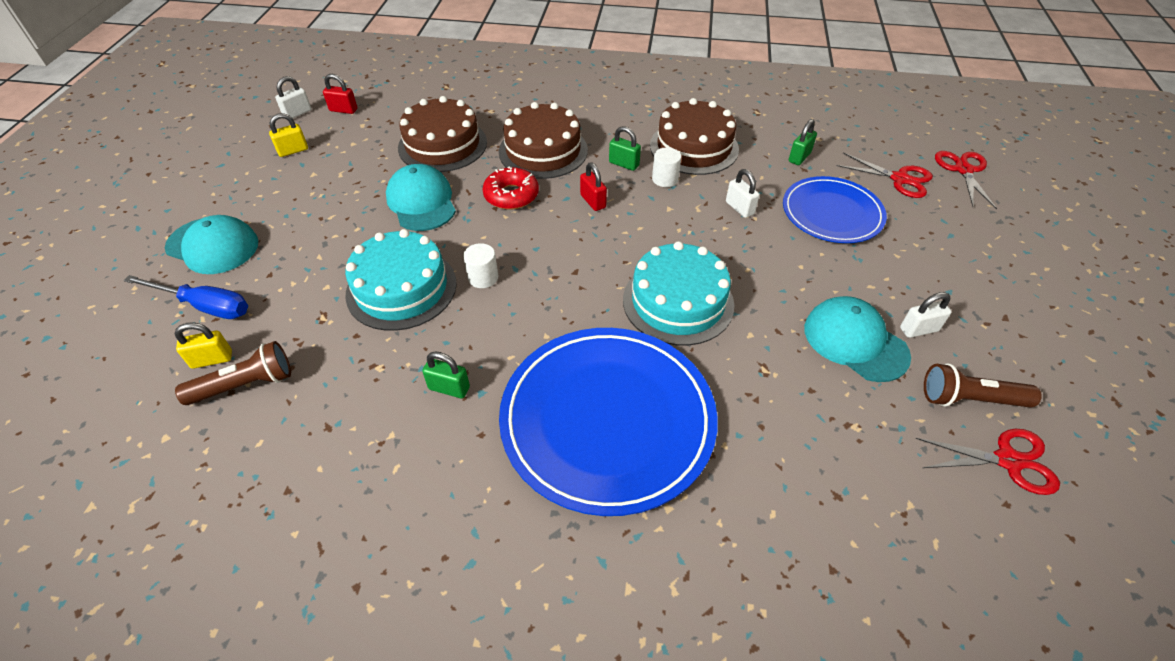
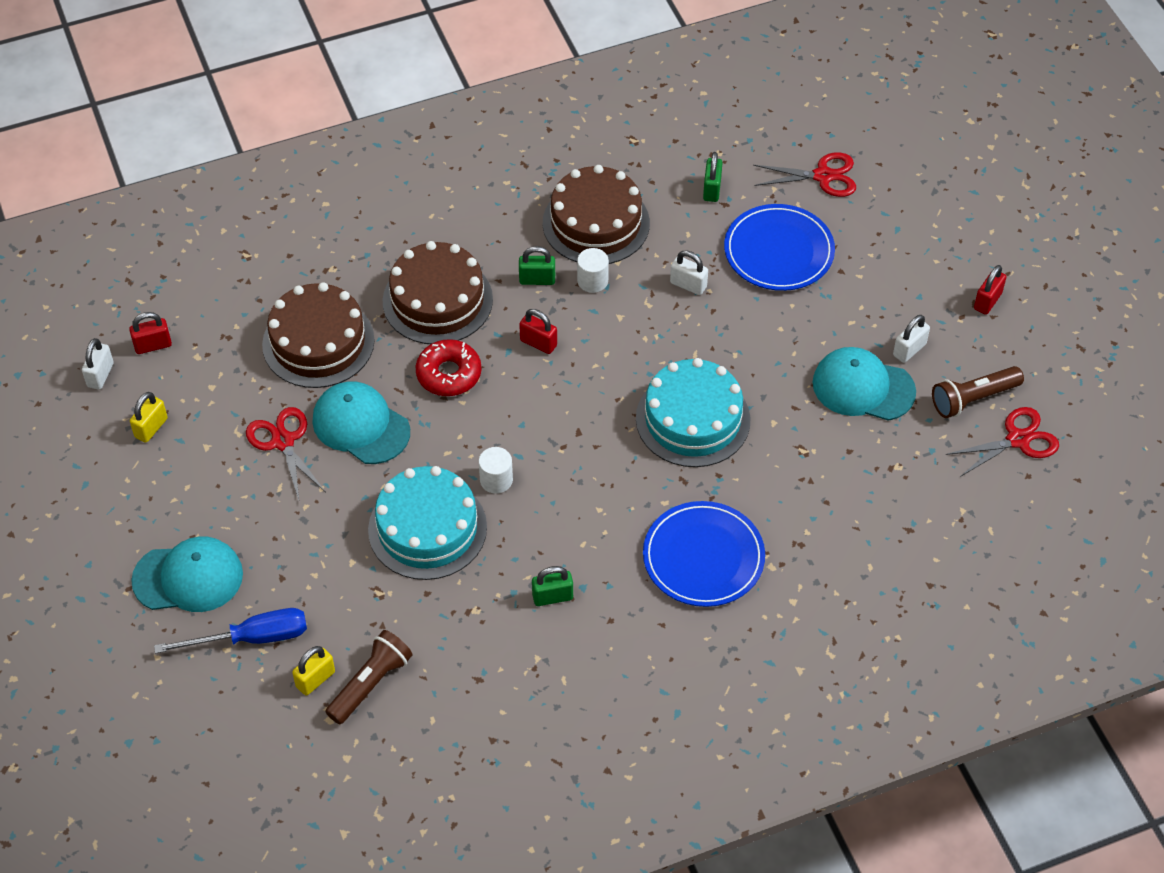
camera: 30 degrees left, 5 degrees up
blue plate [499,328,718,516] -> blue plate [643,501,765,607], size x0.61
red scissors [935,151,997,209] -> red scissors moved to [246,407,325,500]
none -> red padlock [974,265,1006,315]

